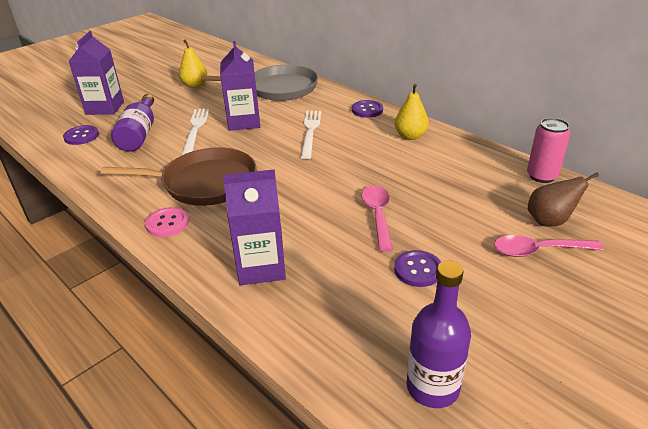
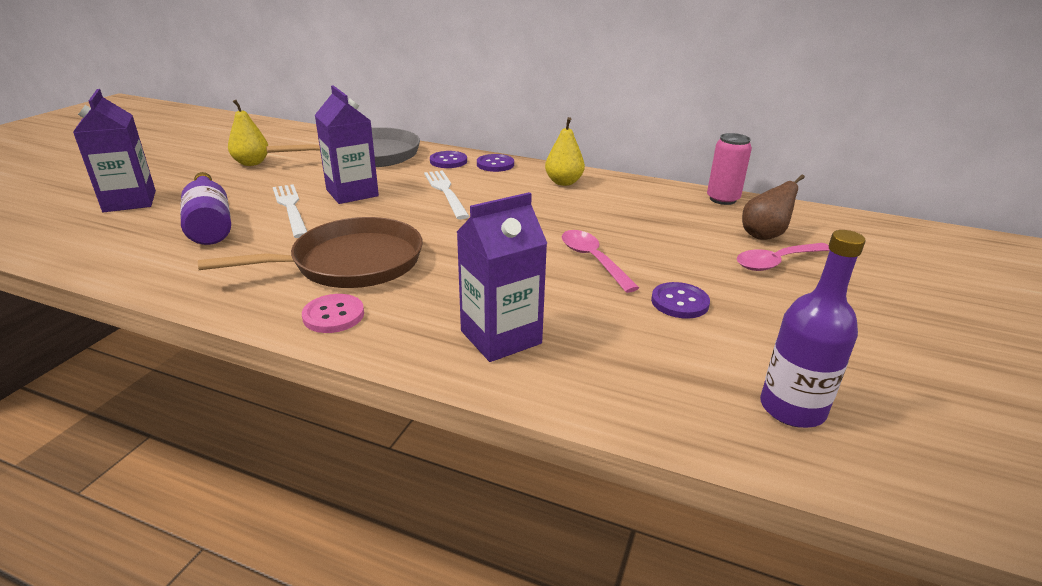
camera: 25 degrees left, 5 degrees down
purple button [63,125,99,145] -> purple button moved to [430,151,467,168]

